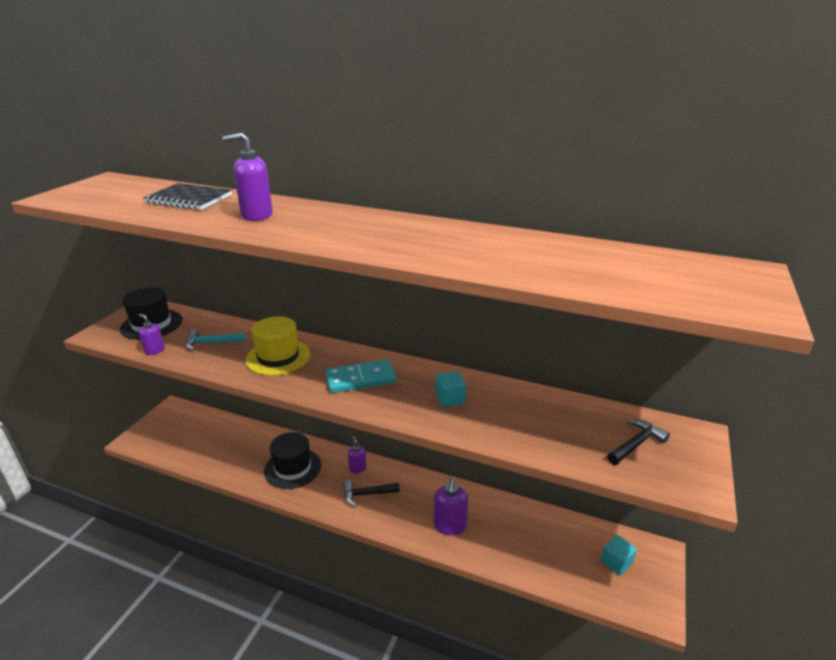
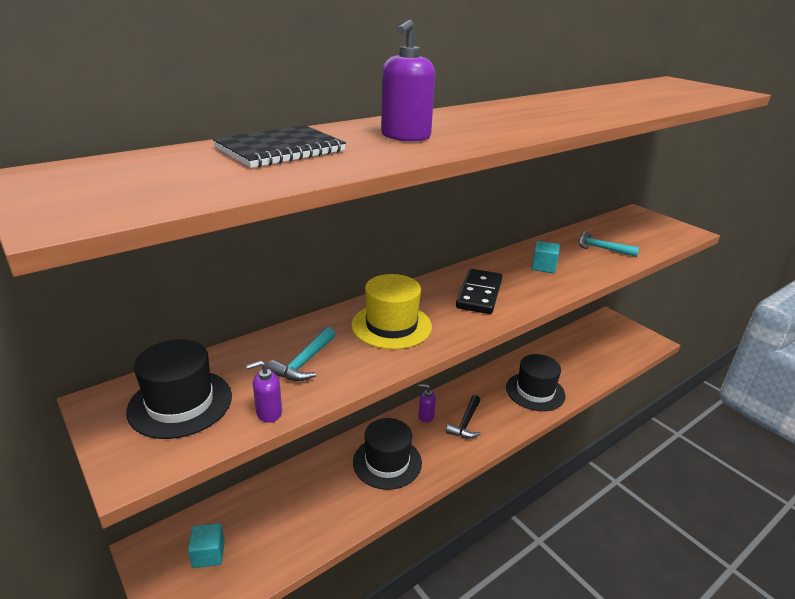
camera: 60 degrees left, 0 degrees up
turquoise domino [326,360,396,393] -> black domino [456,269,502,314]
purple soap dispenser [434,478,468,535] -> black hat [506,354,565,411]
turquoise cube [601,535,637,576] -> turquoise cube moved to [188,523,225,568]
black hammer [607,420,670,465] -> none
none -> turquoise hammer [578,231,639,257]

